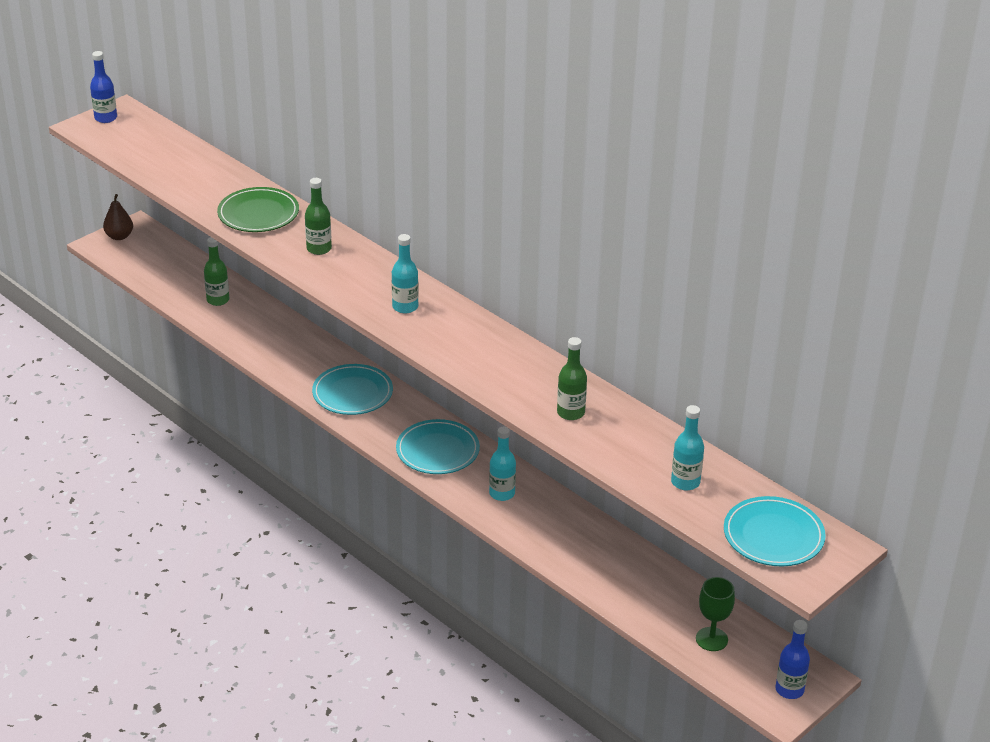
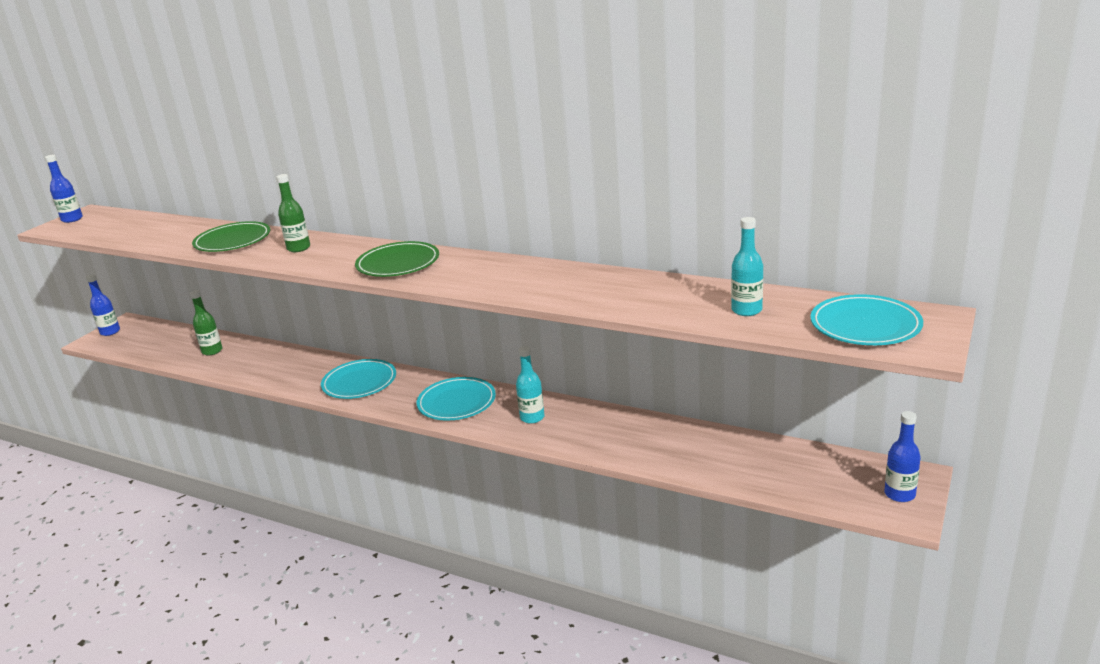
camera: 15 degrees left, 10 degrees down
brown pear [103,194,133,240] -> blue bottle [86,274,120,336]
turquoise bottle [392,234,419,314] -> green plate [355,241,439,277]
green bottle [557,337,587,420] -> none
green goblet [696,577,735,651] -> none

